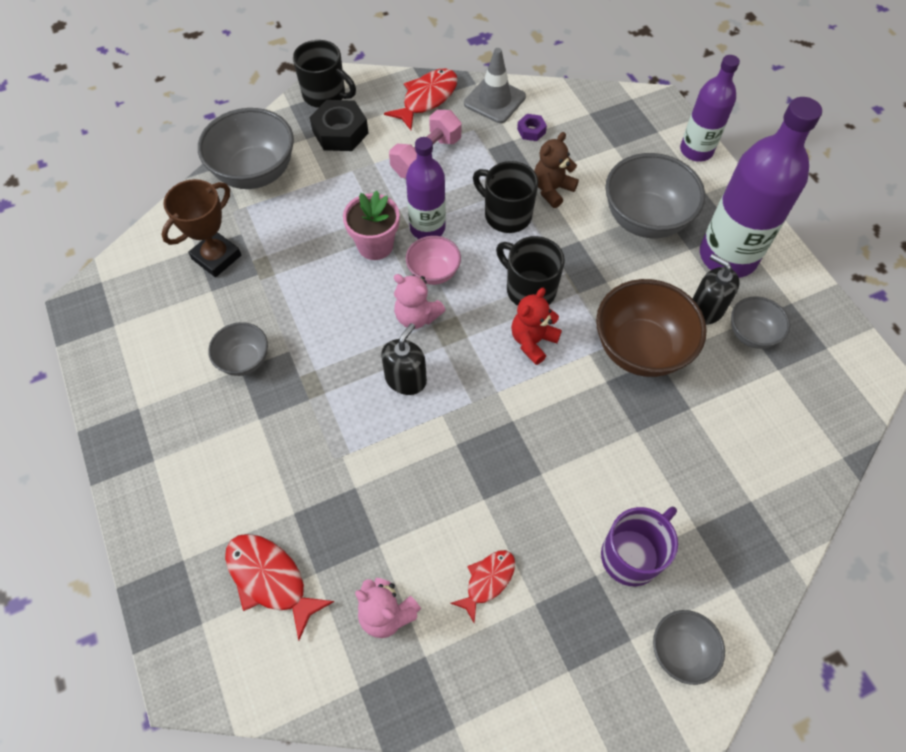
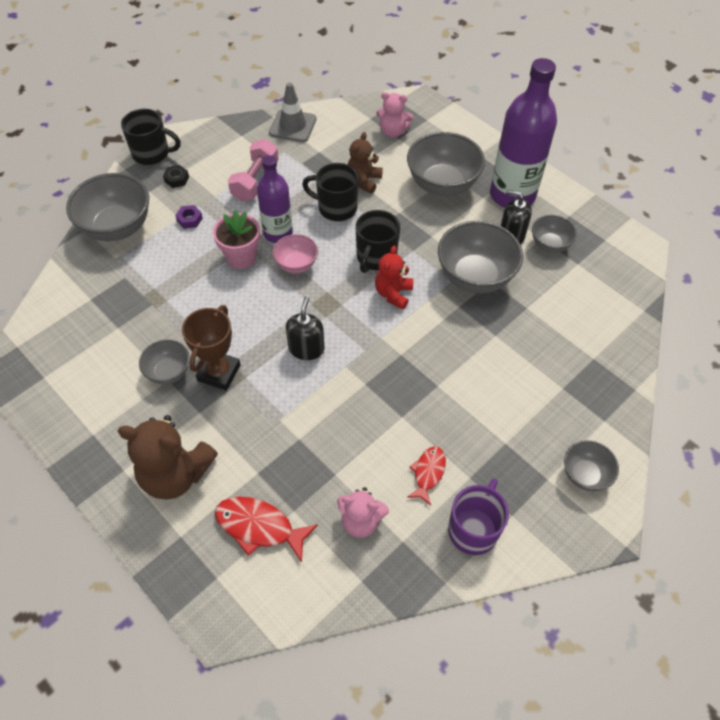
camera: 20 degrees left, 5 degrees down
brown trophy [162,179,241,277] -> brown trophy moved to [182,305,241,391]
black nut [310,100,368,151] -> black nut [163,165,189,188], size x0.52
red fish [384,69,458,130] -> none
pink teddy bear [394,274,446,329] -> pink teddy bear moved to [376,92,413,138]
black mug [496,236,565,306] -> black mug turned 90 degrees counterclockwise [356,210,400,273]
purple nut [517,114,547,141] -> purple nut moved to [175,205,203,229]
brown bowl [596,279,707,377] -> grey bowl [438,221,523,294]
purple mug [601,507,678,586] -> purple mug moved to [448,478,509,555]
purple bottle [680,55,740,162] -> none
none -> brown teddy bear [118,415,218,499]

